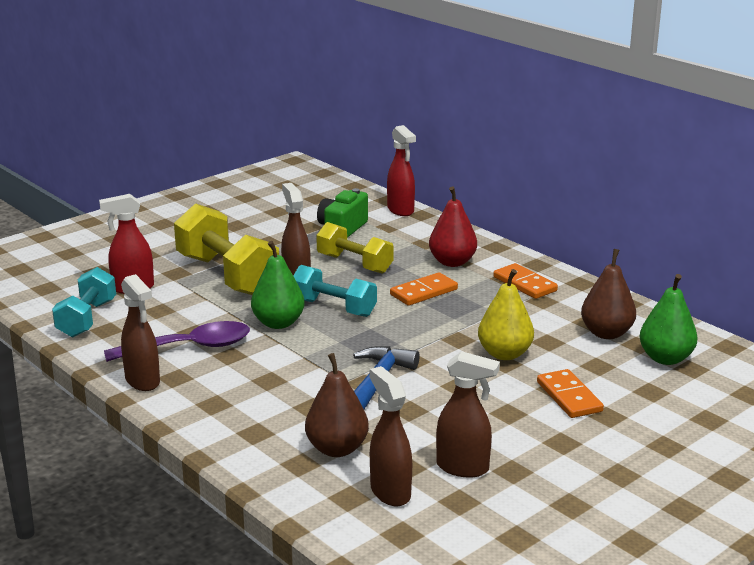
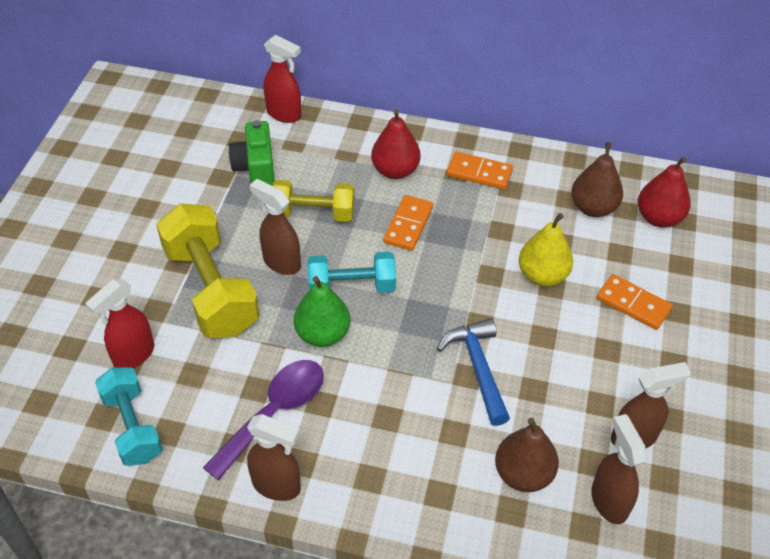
camera: 35 degrees left, 25 degrees up
yellow dumbbell [174,203,279,295] -> yellow dumbbell turned 45 degrees clockwise [156,204,260,338]
brown spray bottle [370,366,412,506] -> brown spray bottle turned 45 degrees clockwise [591,414,647,524]
green pear [640,274,698,365] -> red pear [638,157,691,228]

